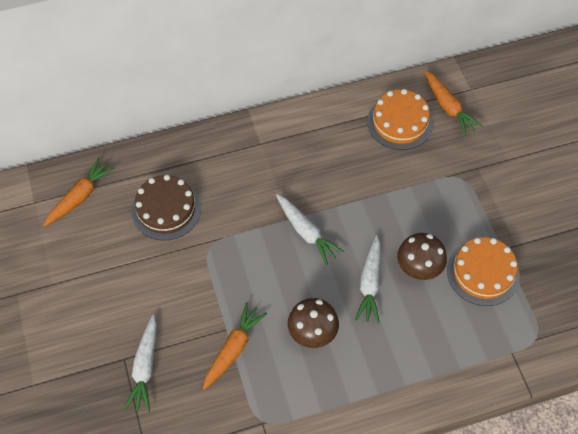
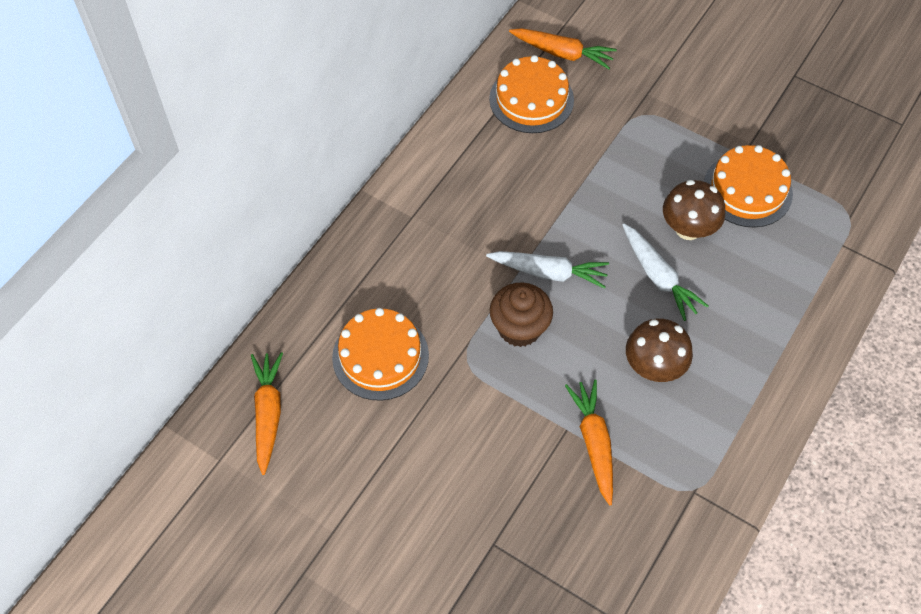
camera: 40 degrees left, 0 degrees up
white carrot [124,315,157,412] -> none
brown cake [132,175,201,240] -> orange cake [332,308,429,401]
none -> brown cupcake [490,282,553,347]

